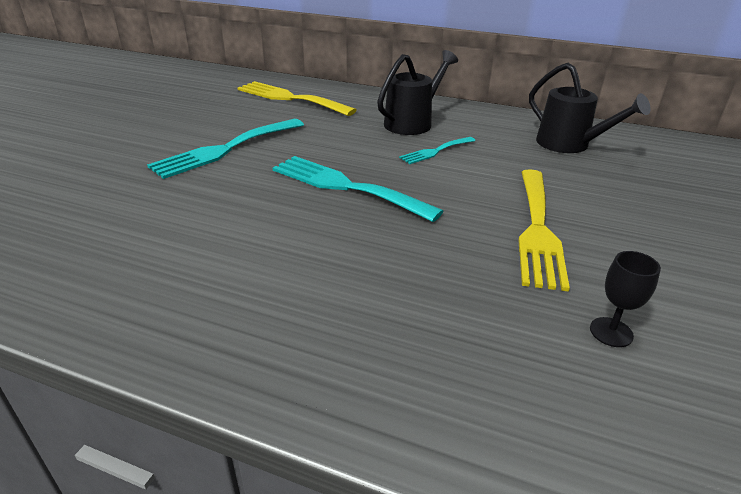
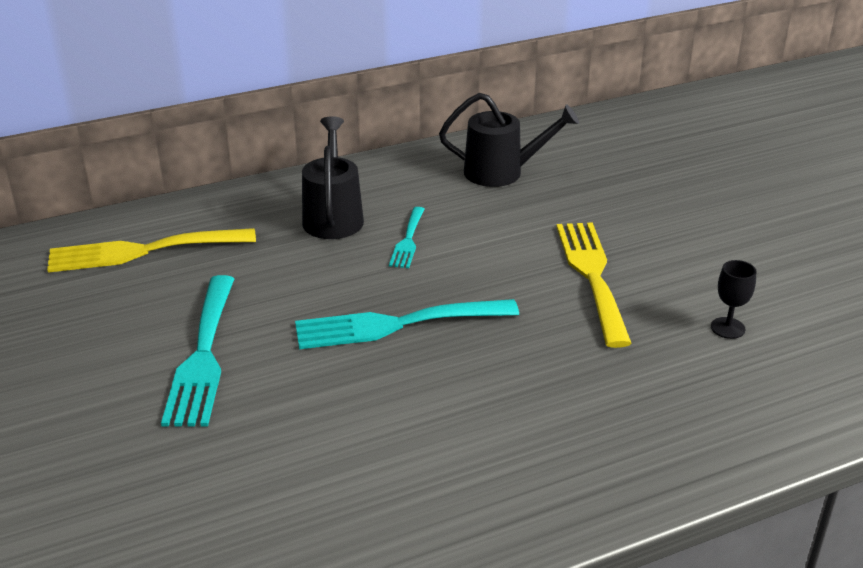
camera: 45 degrees left, 0 degrees up
yellow fork [518,169,570,292] -> yellow fork turned 150 degrees counterclockwise [556,222,632,348]

